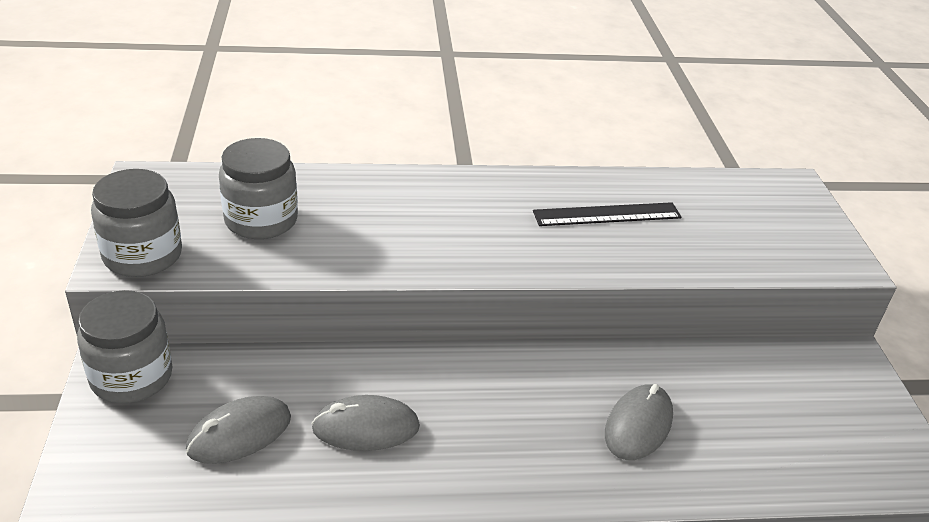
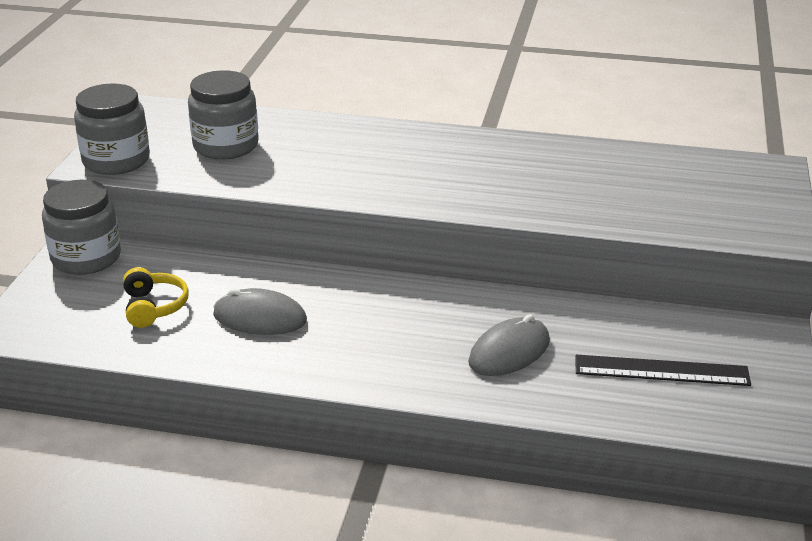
camera: 20 degrees right, 5 degrees down
grey mouse [186,396,291,464] -> yellow headphones [123,267,189,328]
black ruler [533,202,682,226] -> black ruler moved to [575,355,751,386]

